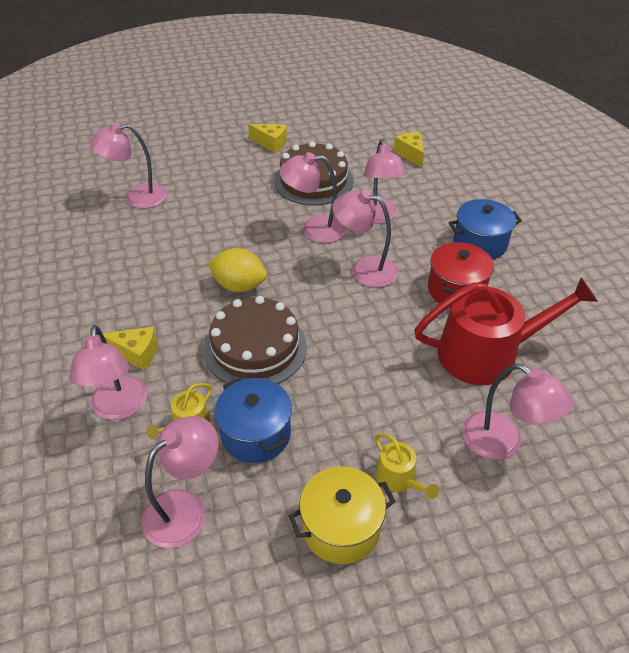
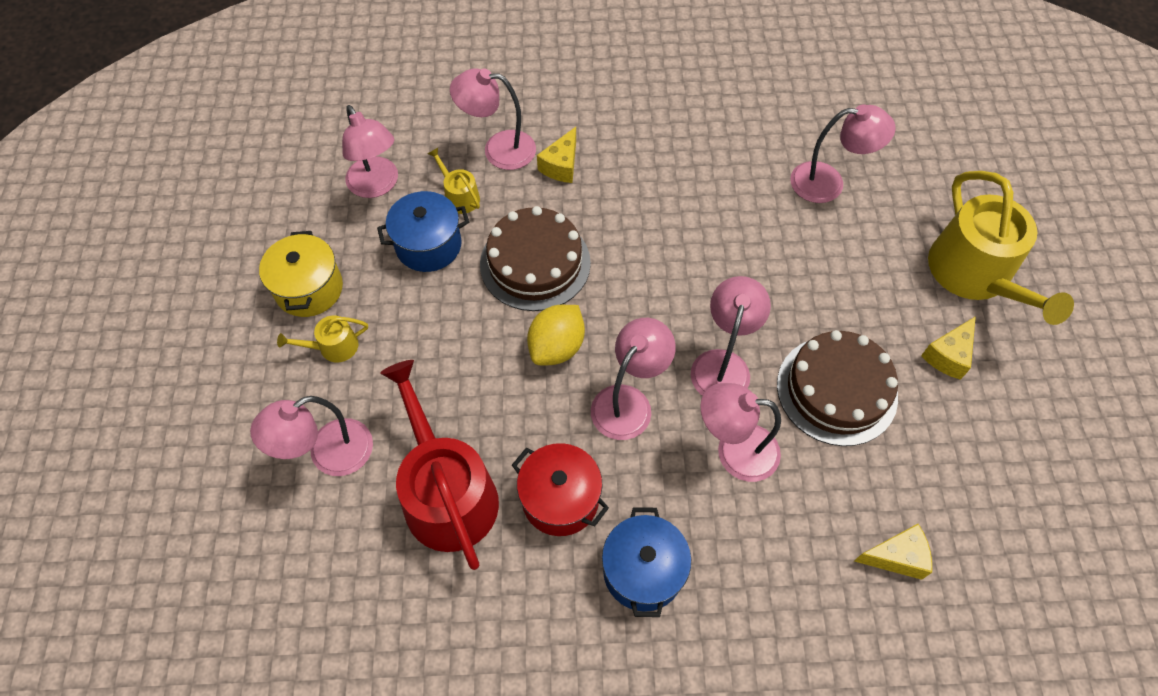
camera: 105 degrees right, 15 degrees up
pink lamp [90,123,167,209] -> pink lamp turned 90 degrees clockwise [790,104,895,203]
yellow lemon [208,248,267,292] -> yellow lemon moved to [527,305,585,365]
red watering can [414,277,598,385] -> red watering can turned 150 degrees clockwise [380,360,499,570]
none -> yellow watering can [928,171,1074,325]

